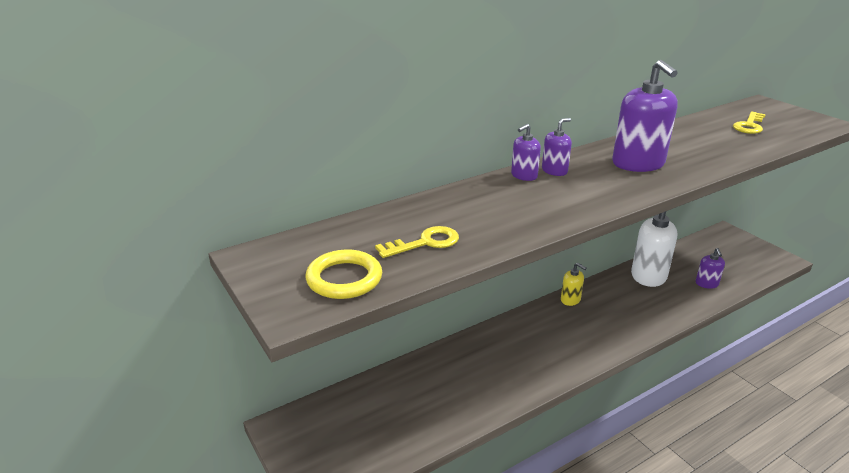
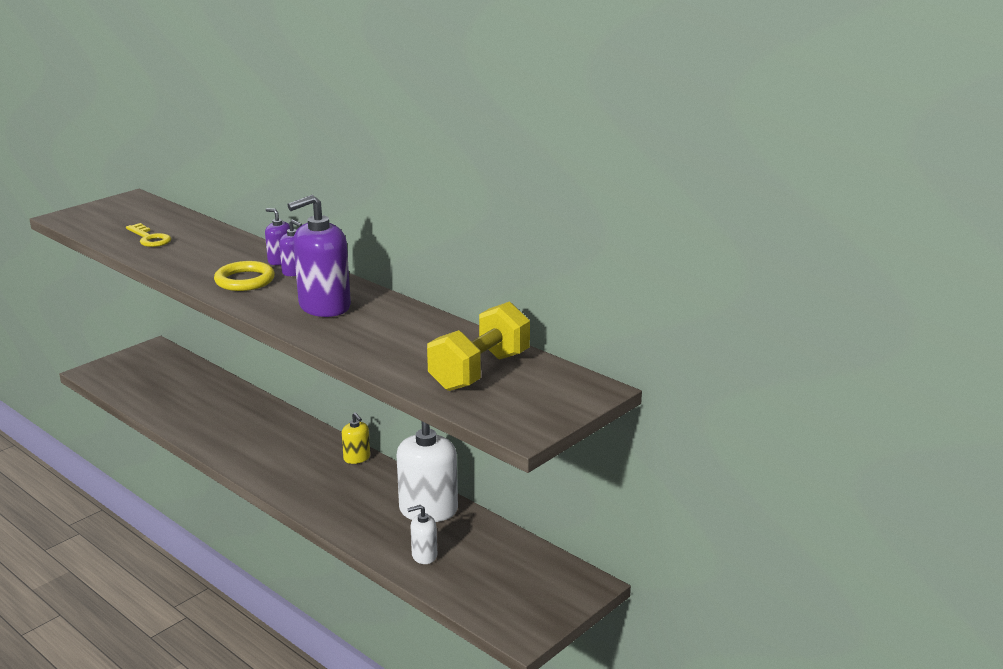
camera: 75 degrees right, 5 degrees down
yellow ring [306,249,382,299] -> yellow ring moved to [214,261,275,291]
yellow soap dispenser [561,263,587,306] -> yellow soap dispenser turned 60 degrees counterclockwise [342,412,370,464]
purple soap dispenser [696,248,725,289] -> white soap dispenser [407,505,437,564]
yellow key [733,112,766,134] -> yellow dumbbell [427,301,530,391]

